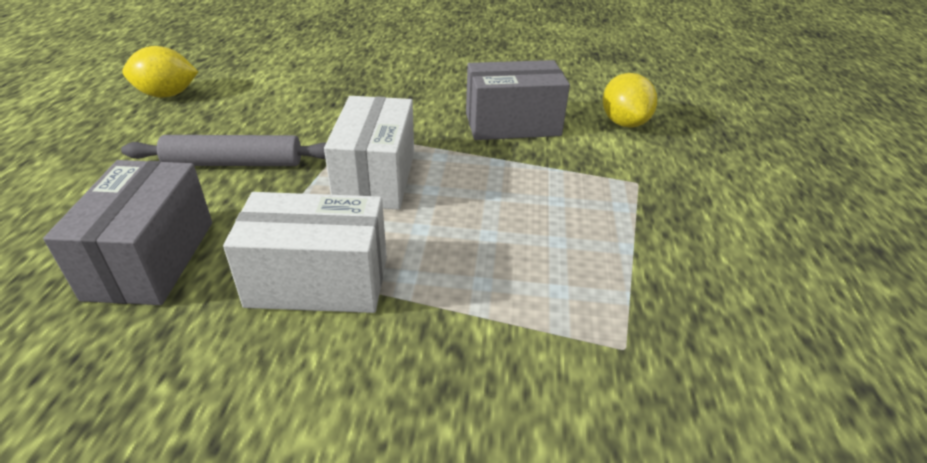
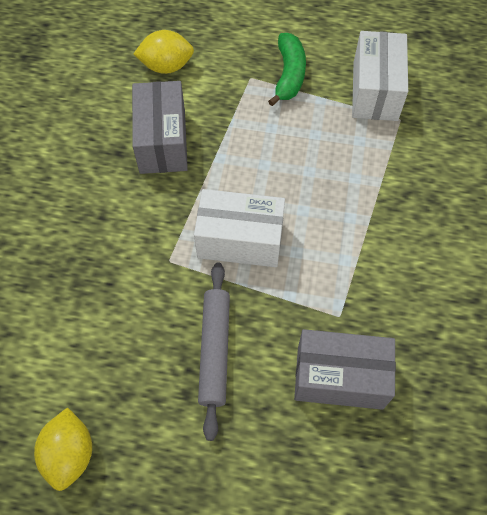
camera: 85 degrees left, 25 degrees up
white box [223,192,387,313] -> white box moved to [352,31,408,121]
none -> green banana [268,33,306,106]

